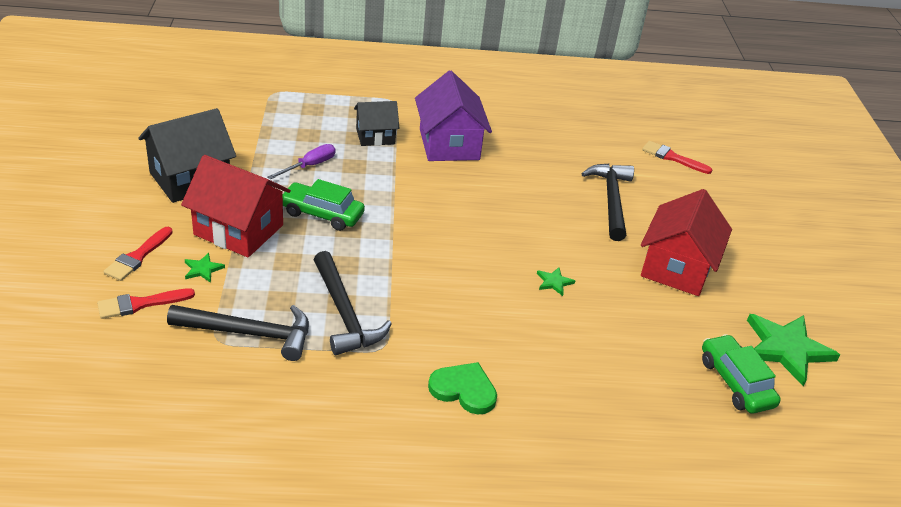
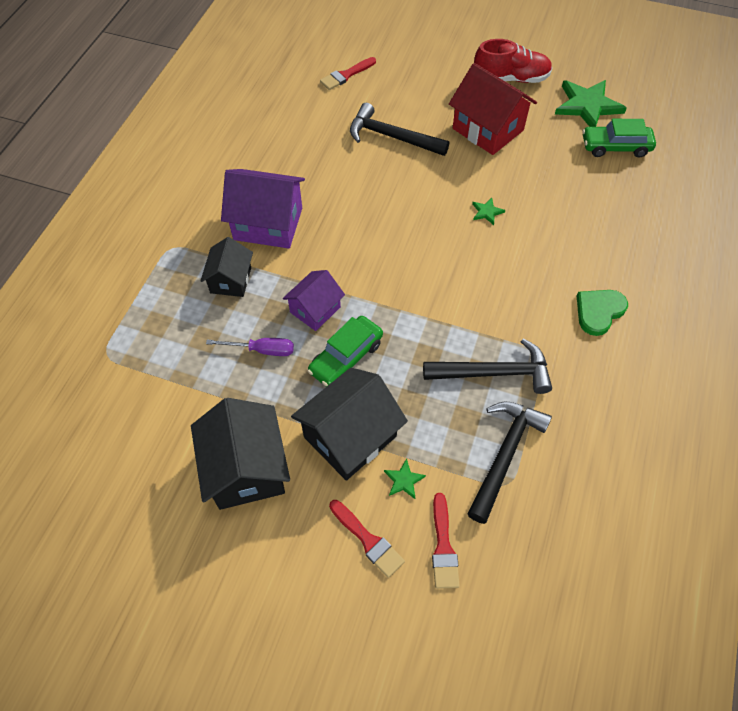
camera: 65 degrees left, 20 degrees up
red house [181,155,291,257] -> black house [291,367,408,481]
purple screwdriver [267,144,335,179] -> purple screwdriver turned 120 degrees clockwise [206,338,294,356]
none -> purple house [283,270,345,331]
none -> red shoe [474,39,552,83]

